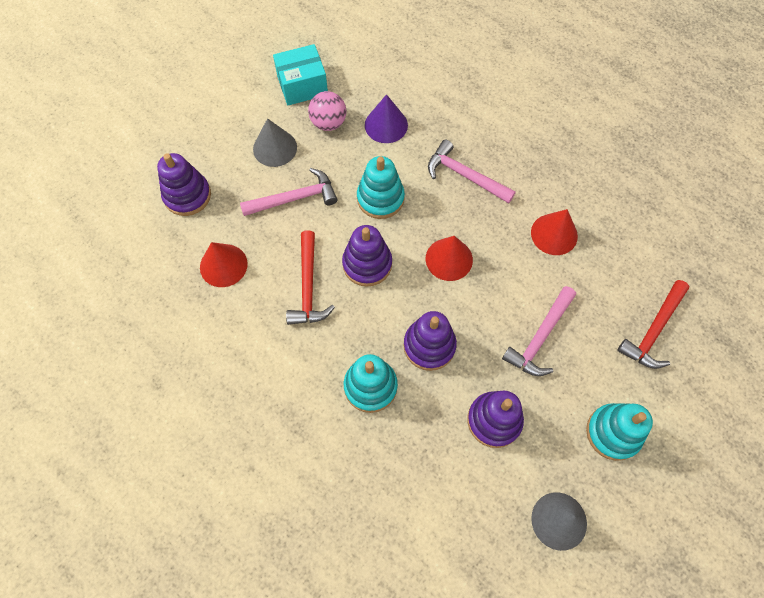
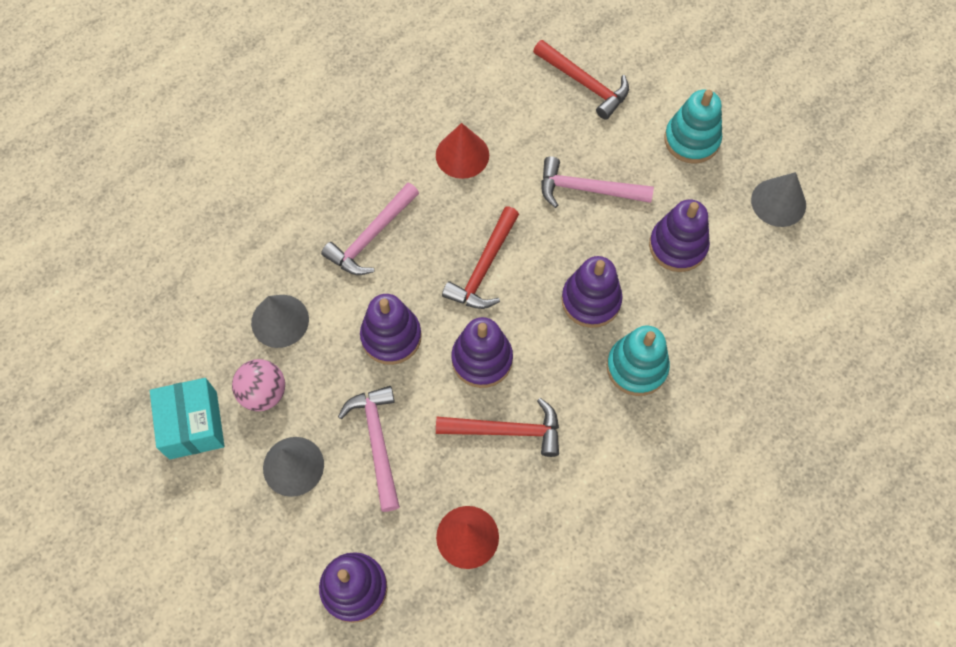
camera: 85 degrees left, 0 degrees up
turquoise stacking toy [357,156,405,219] -> purple stacking toy [360,294,422,365]
purple cone [365,94,408,143] -> grey cone [251,295,309,348]
red cone [426,236,473,281] -> red hammer [442,206,519,309]
pink hammer [502,286,576,376] -> pink hammer turned 150 degrees clockwise [541,156,654,208]

